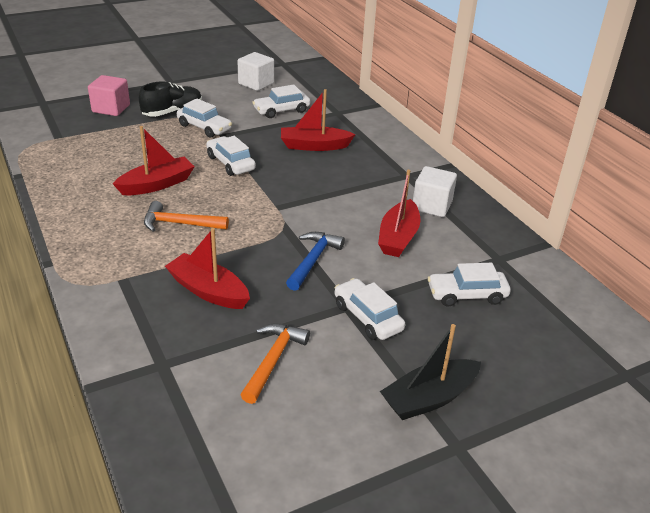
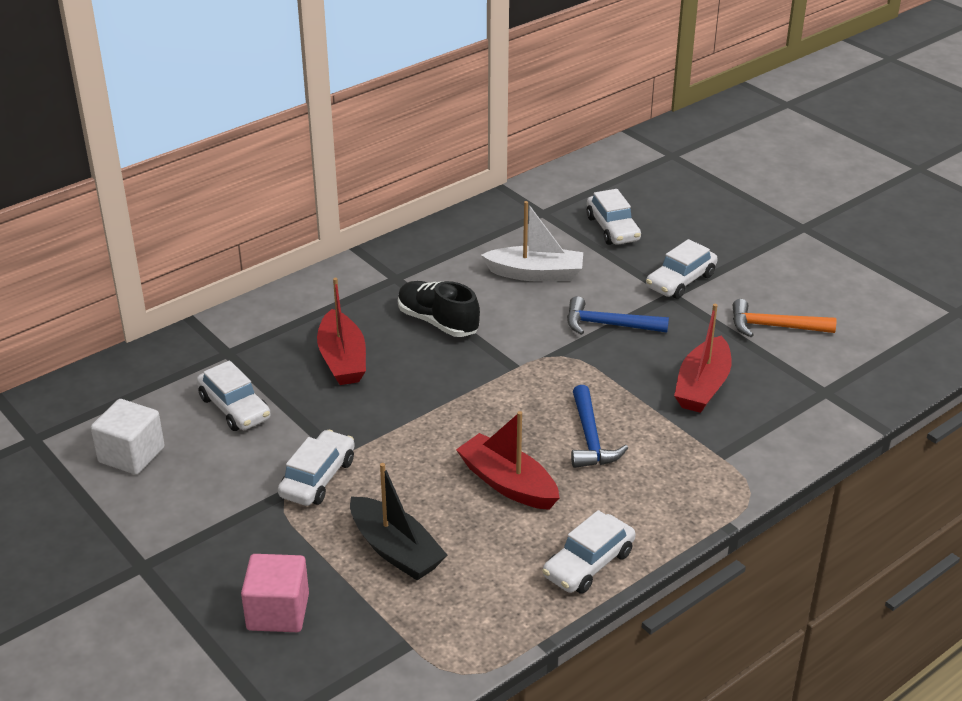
camera: 100 degrees left, 0 degrees up
black shoe [139,82,202,117] -> black shoe moved to [398,281,480,337]
orange hammer [144,201,229,232] -> blue hammer [571,385,628,468]
white car [206,136,256,176] -> white car moved to [542,510,635,594]
red boat [378,170,421,257] -> white boat [481,201,583,282]
black boat [380,324,481,420] -> black boat moved to [350,463,447,580]
white cube [413,166,457,217] -> none

